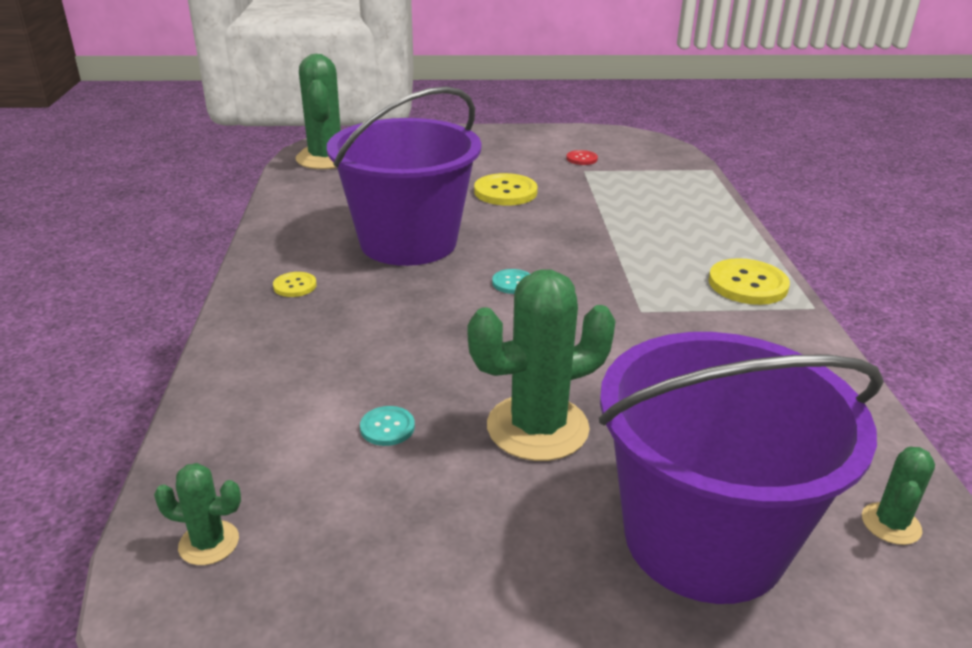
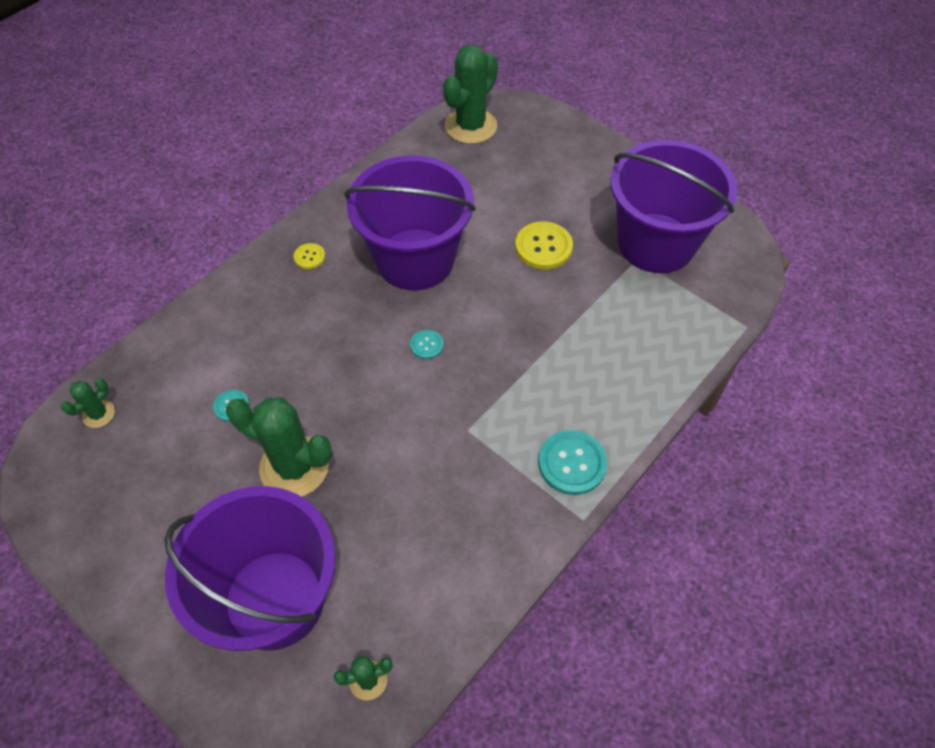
camera: 45 degrees right, 25 degrees up
green cactus [154,463,241,565] -> green cactus turned 75 degrees clockwise [61,379,115,428]
red button [566,150,598,165] -> purple bucket [611,140,738,273]
yellow button [708,258,790,305] -> turquoise button [538,430,607,495]

